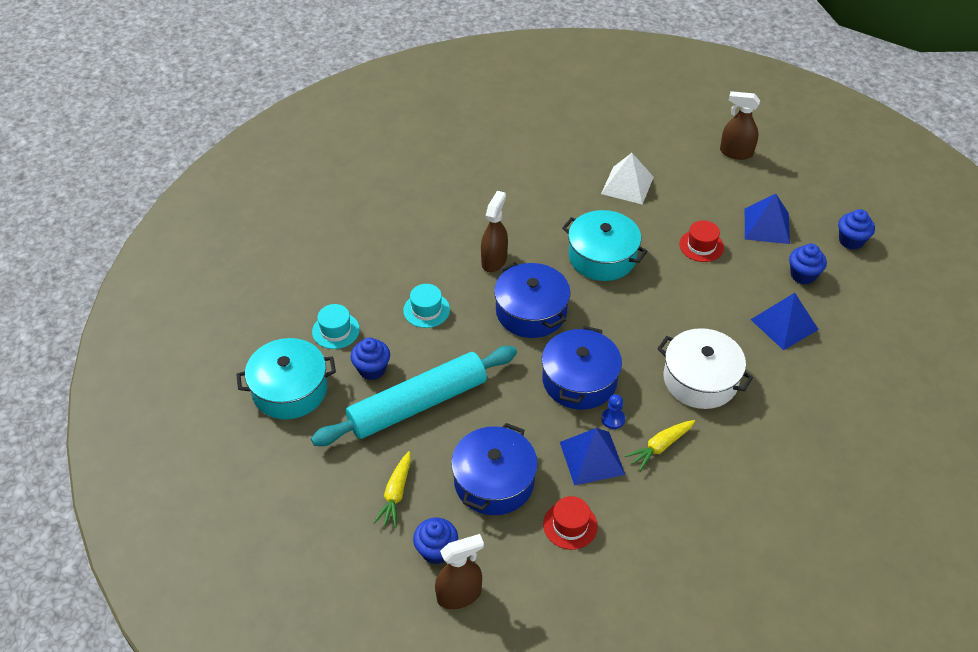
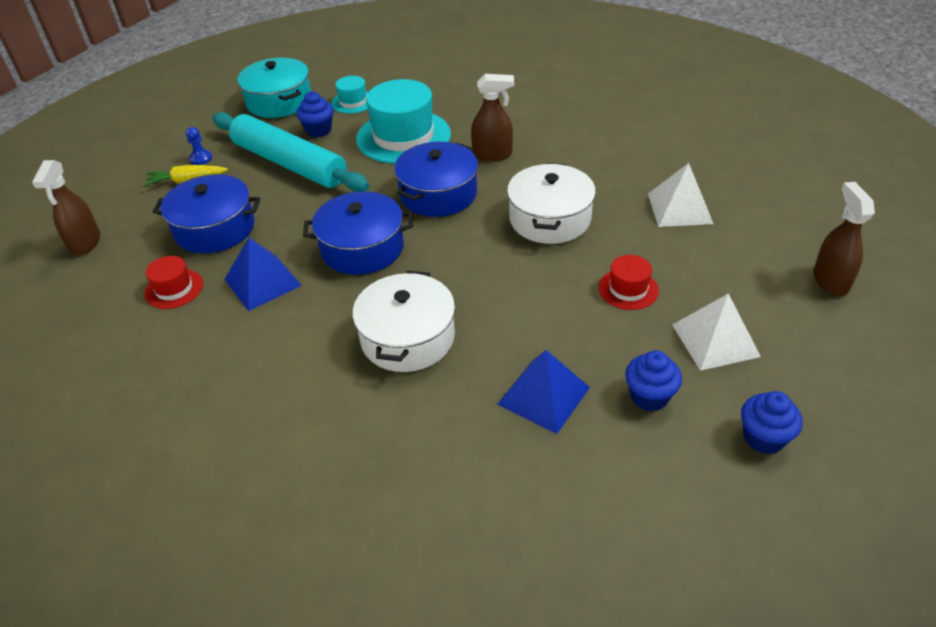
camera: 70 degrees right, 5 degrees down
turquoise hat [403,284,450,328] -> turquoise hat [356,79,451,164], size x2.04
blue cupcake [413,518,458,564] -> none
brown spray bottle [435,534,484,609] -> brown spray bottle turned 45 degrees clockwise [32,160,100,256]
turquoise pot [562,210,647,281] -> white pot [507,163,596,244]
blue pawn [601,394,625,429] -> blue pawn moved to [186,127,212,165]
yellow carrot [625,420,695,471] -> none
blue pyramid [745,194,790,244] -> white pyramid [672,294,761,371]

